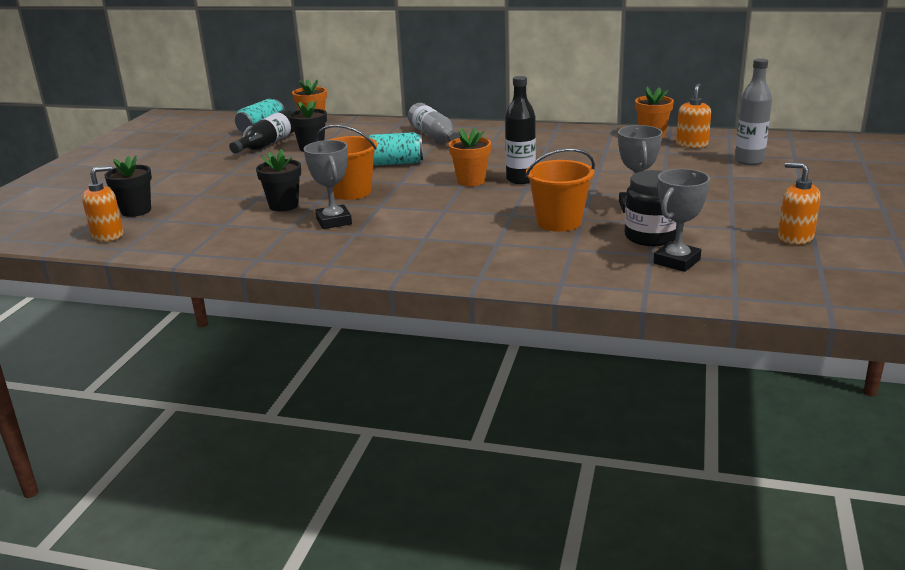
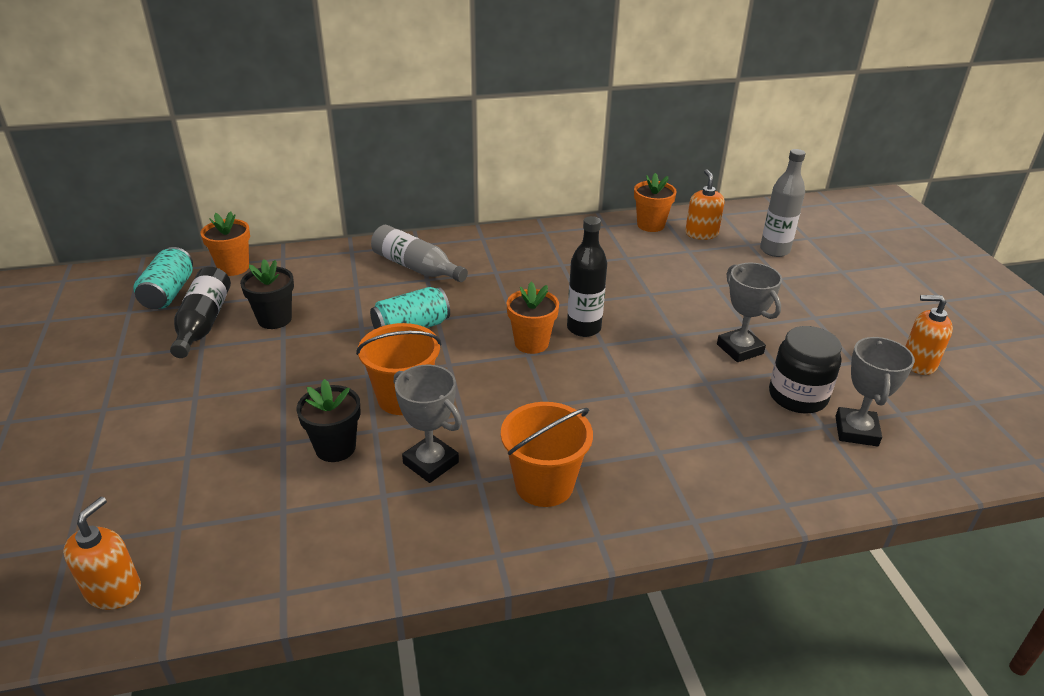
camera: 30 degrees left, 10 degrees up
black flower pot [104,156,152,217] -> none
orange bucket [525,148,595,232] -> orange bucket moved to [501,402,593,507]

